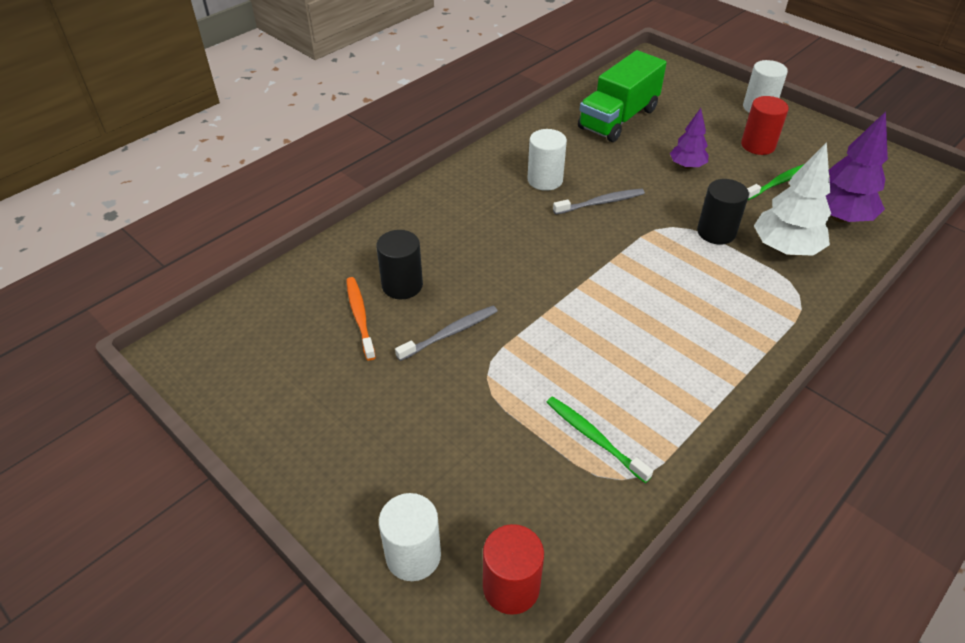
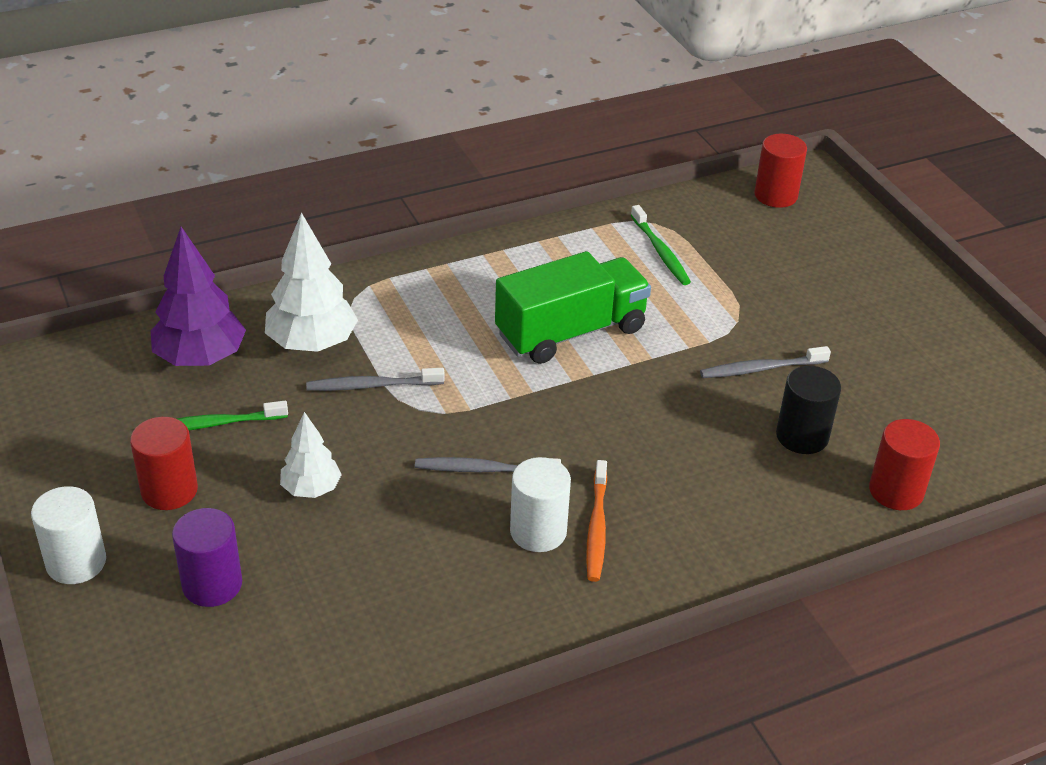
camera: 160 degrees left, 5 degrees down
orange toothbrush [346,277,376,361] -> orange toothbrush moved to [586,460,607,582]
white cylinder [379,493,441,581] -> none
green truck [578,50,667,142] -> green truck moved to [495,251,651,364]
purple tree [670,108,709,169] -> white tree [280,412,342,498]
black cylinder [697,179,749,245] -> grey toothbrush [306,368,445,391]
none -> purple cylinder [172,508,242,607]
none -> red cylinder [869,419,940,510]

